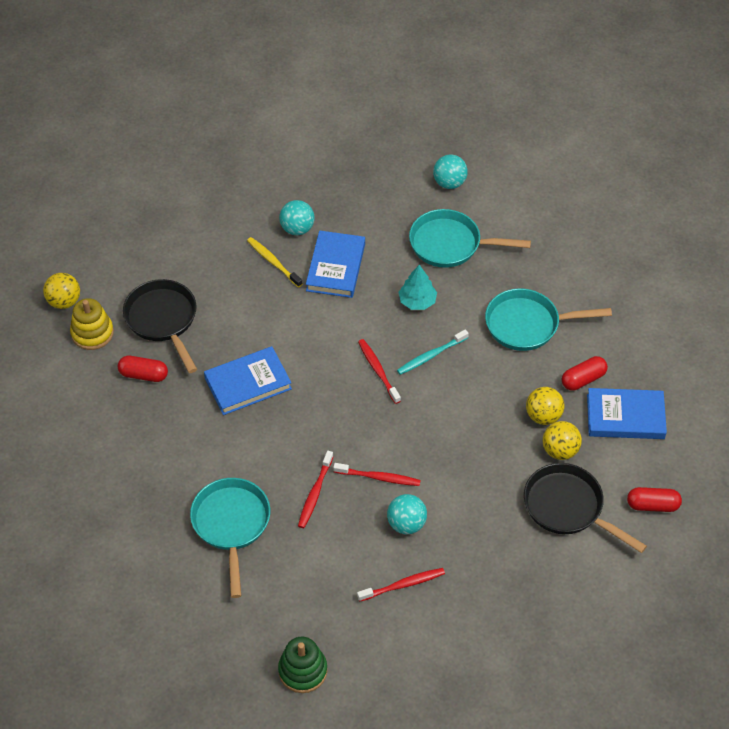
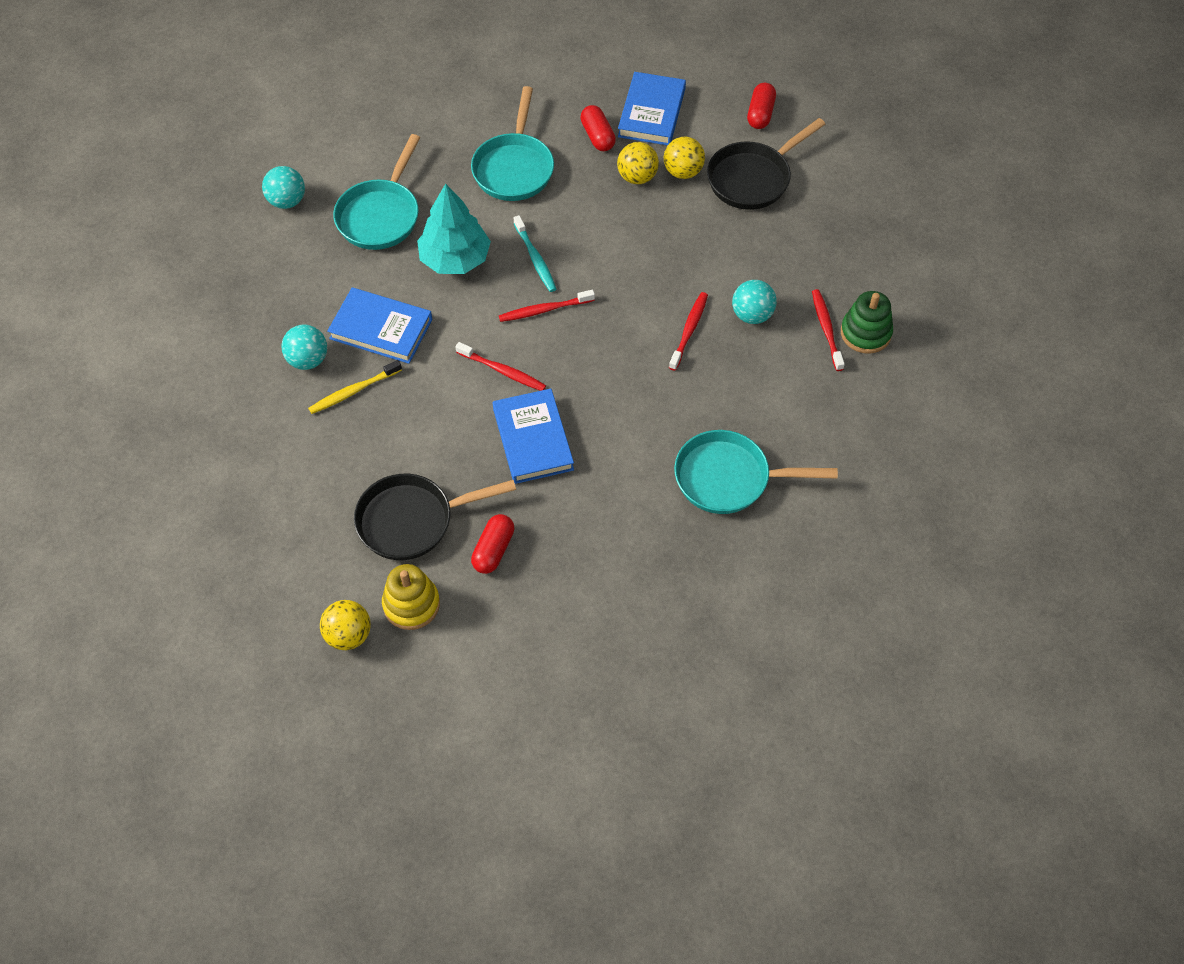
camera: 80 degrees left, 5 degrees up
green stacking toy [278,637,327,693] -> green stacking toy moved to [841,291,893,354]
red toothbrush [298,451,334,528] -> red toothbrush moved to [455,342,546,391]
turquoise tree [398,265,437,310] -> turquoise tree [417,184,491,274], size x1.59

